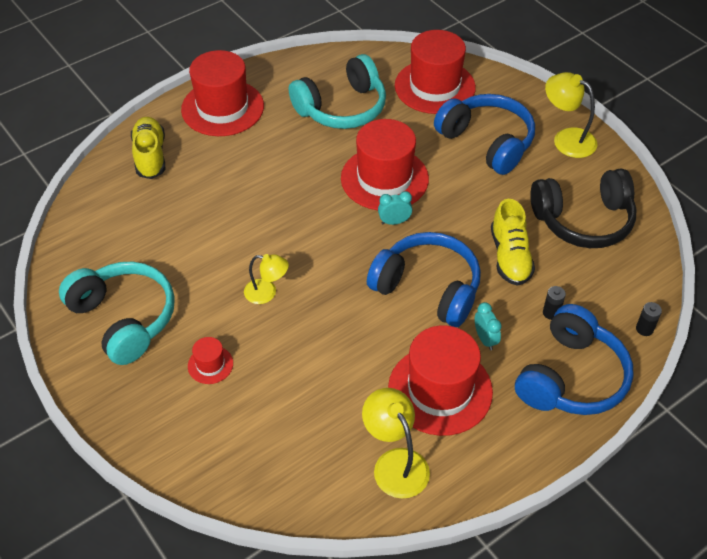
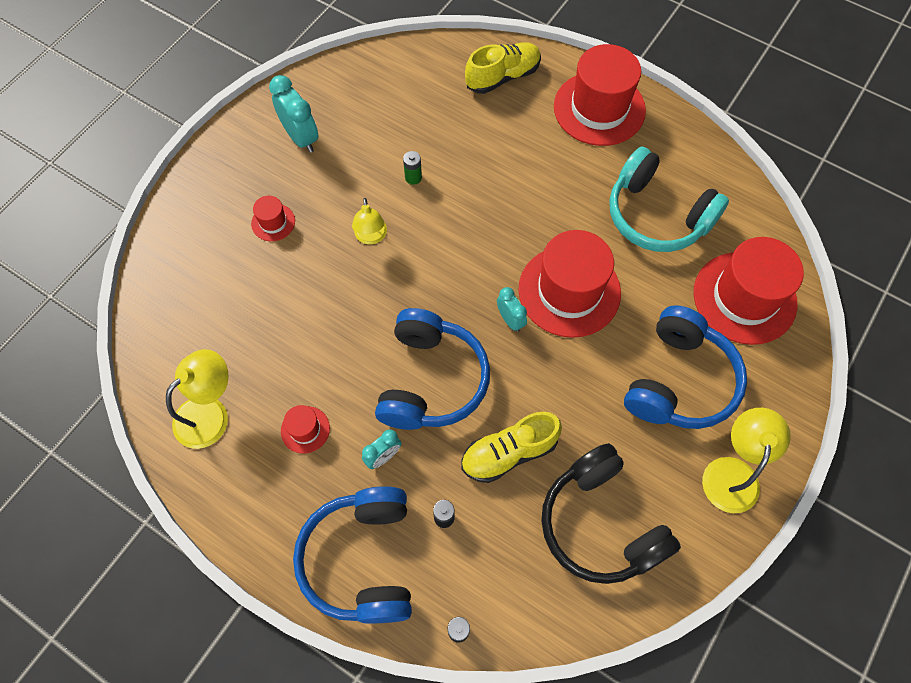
camera: 70 degrees right, 15 degrees up
turquoise headphones [59,262,175,365] -> turquoise clock [269,75,318,153]
red hat [388,325,493,436] -> red hat [281,405,330,453], size x0.44
blue headphones [515,304,633,415] -> blue headphones turned 75 degrees clockwise [293,486,412,624]
none -> green battery [403,151,422,185]

